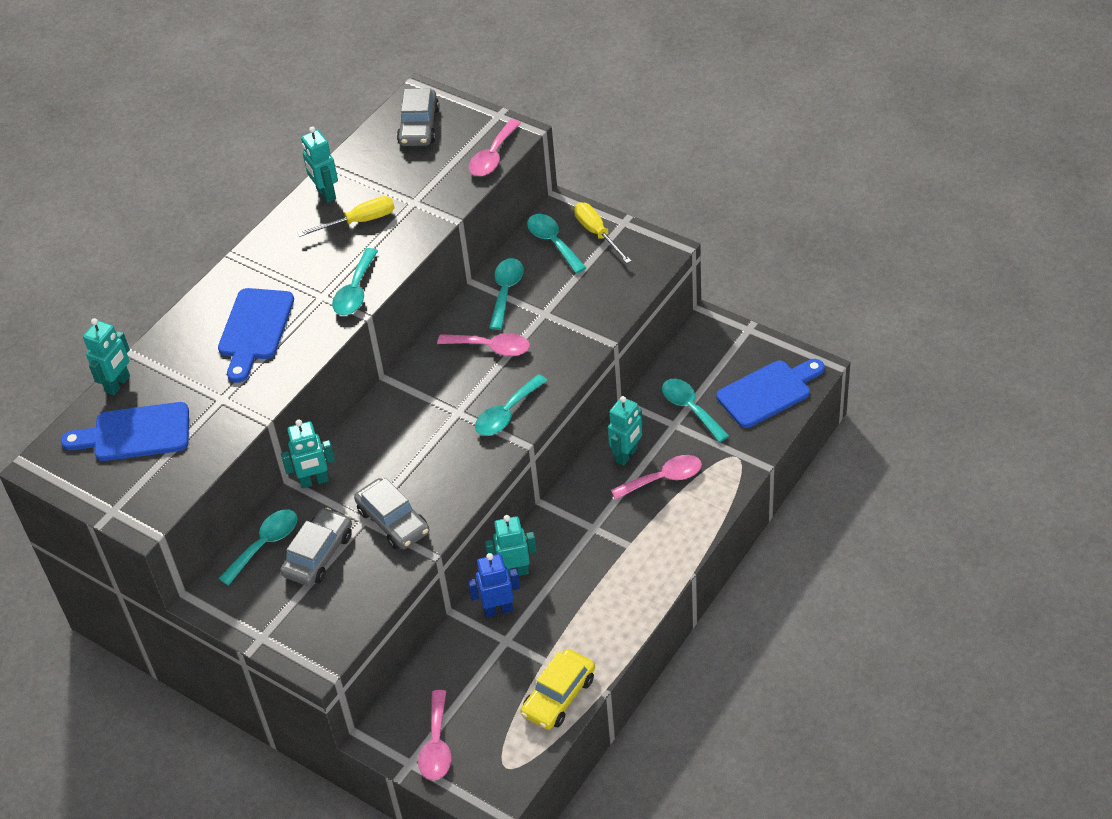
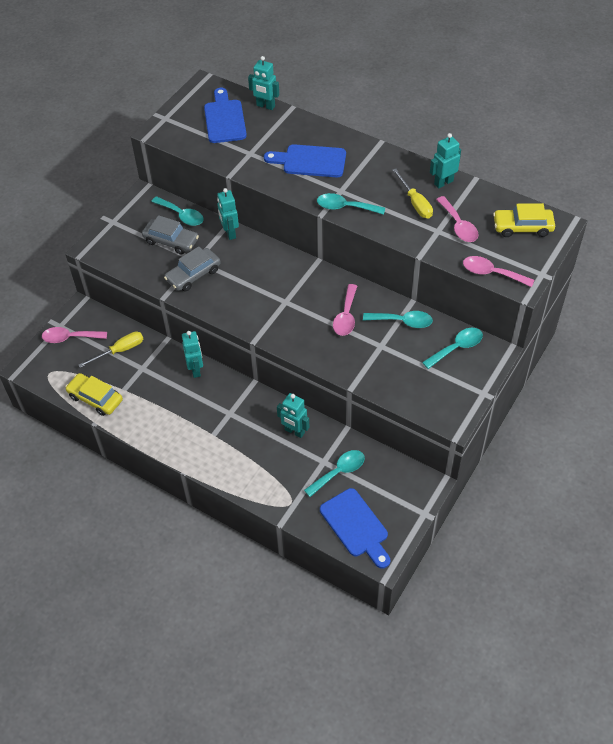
camera: 85 degrees right, 5 degrees up
grey car [397,88,439,146] -> yellow car [493,203,555,237]
blue robot [468,553,520,618] -> none
turquoise spoon [475,374,548,436] -> none
yellow screwdriver [574,202,631,264] -> yellow screwdriver moved to [79,332,143,368]
pink spoon [611,455,702,500] -> pink spoon moved to [436,196,479,242]

